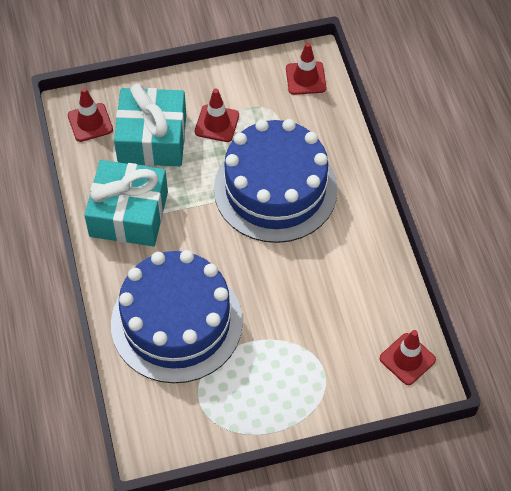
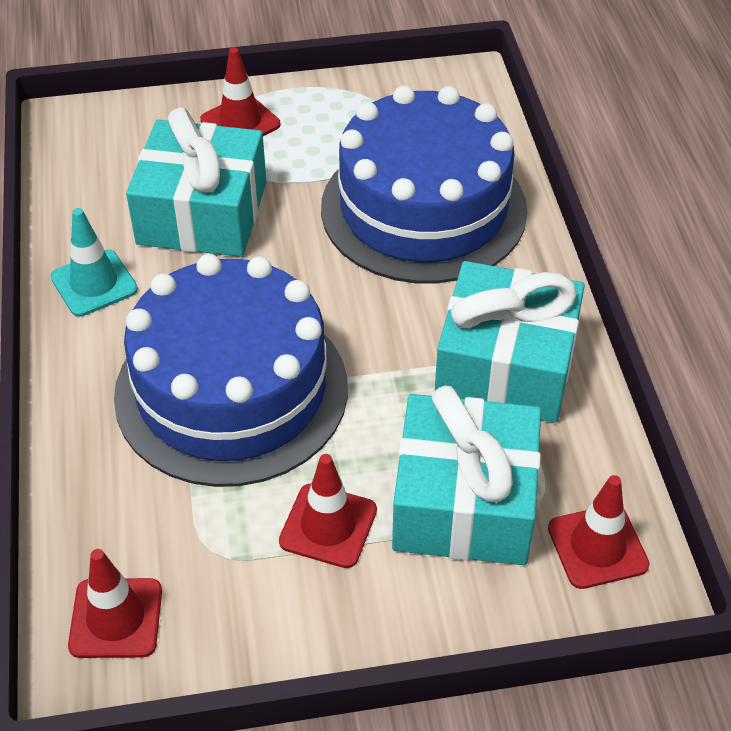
camera: 175 degrees left, 10 degrees down
red traffic cone [380,330,436,385] -> red traffic cone moved to [200,47,281,136]
none -> turquoise traffic cone [50,208,138,317]
none -> turquoise gift [126,107,266,257]

